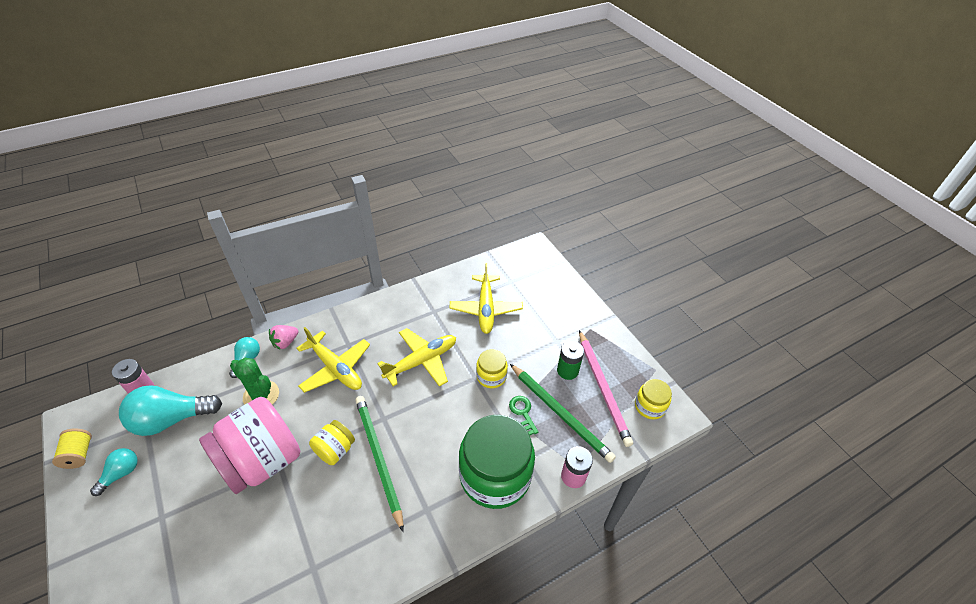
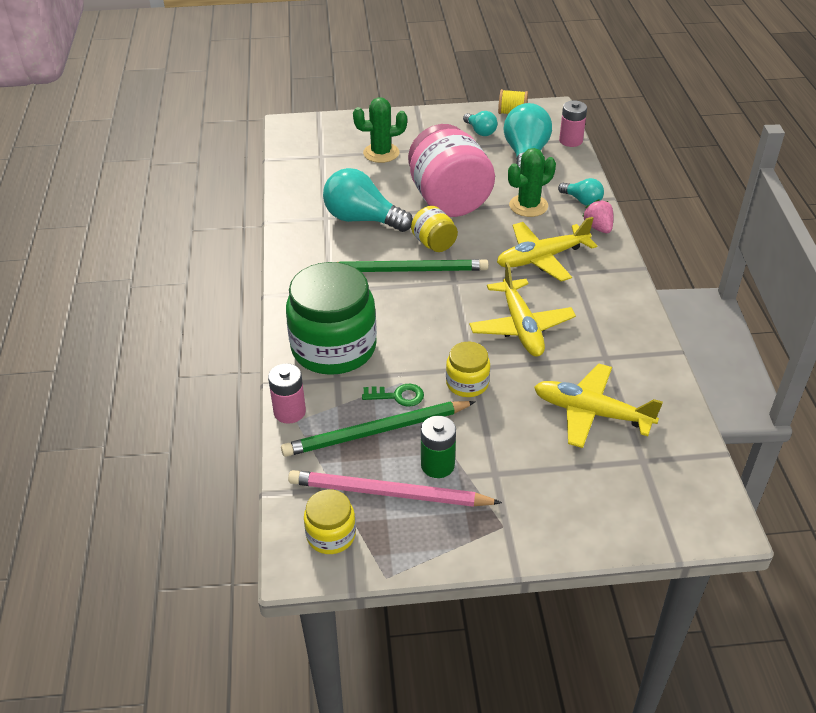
camera: 115 degrees right, 5 degrees down
none -> turquoise light bulb [323,168,413,232]
none -> green cactus [353,97,407,163]

